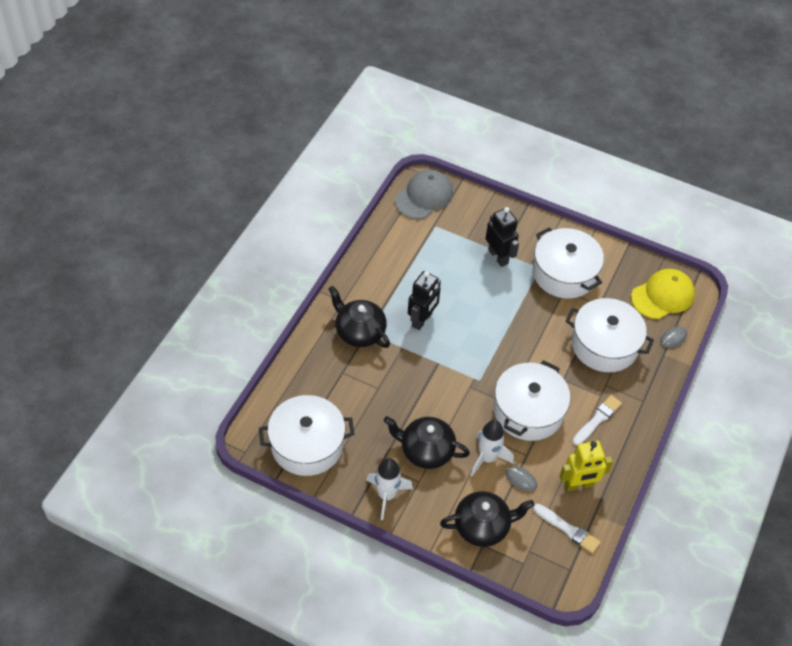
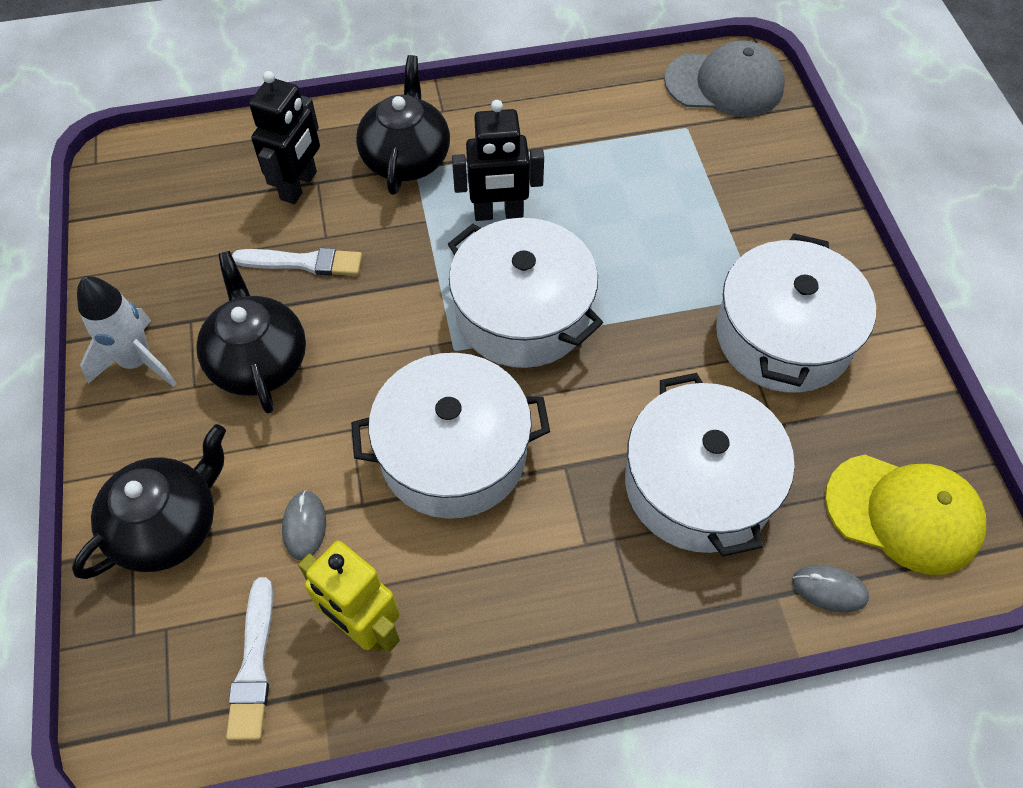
camera: 55 degrees right, 5 degrees up
white pot [259,395,354,476] -> white pot moved to [448,218,603,368]
black teapot [440,491,534,547] -> black teapot turned 90 degrees counterclockwise [72,424,226,579]
white rocket [471,420,514,476] -> none
black robot [486,207,519,267] -> black robot moved to [249,71,320,204]
white brush [572,395,622,446] -> white brush moved to [232,248,362,276]

